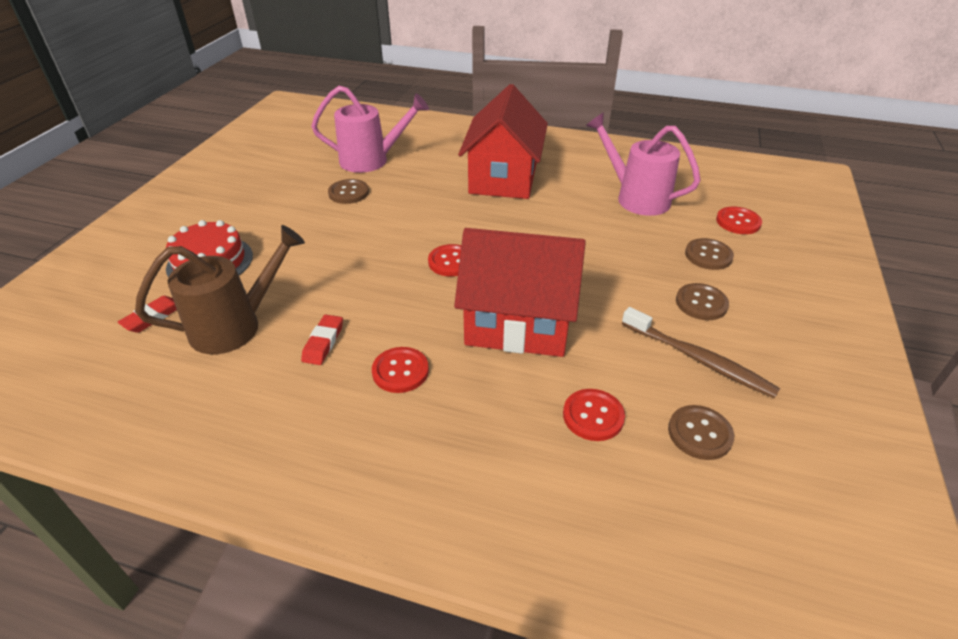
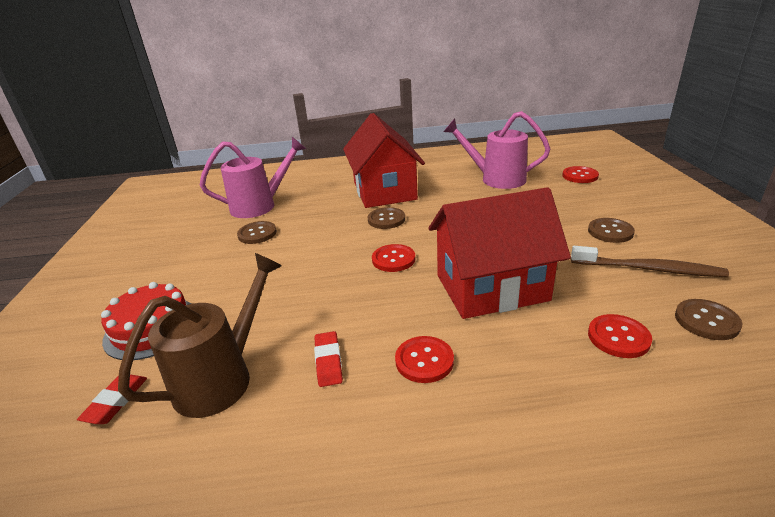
camera: 20 degrees left, 10 degrees down
brown button [685,238,734,270] -> brown button moved to [367,207,405,229]

